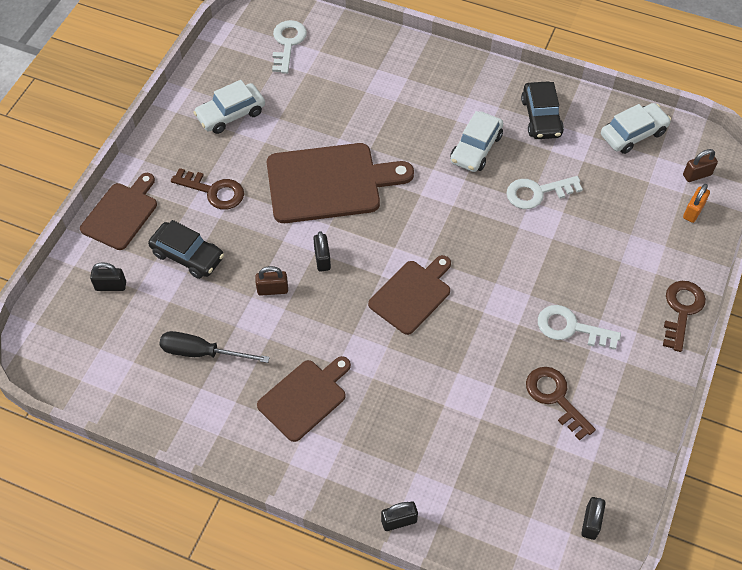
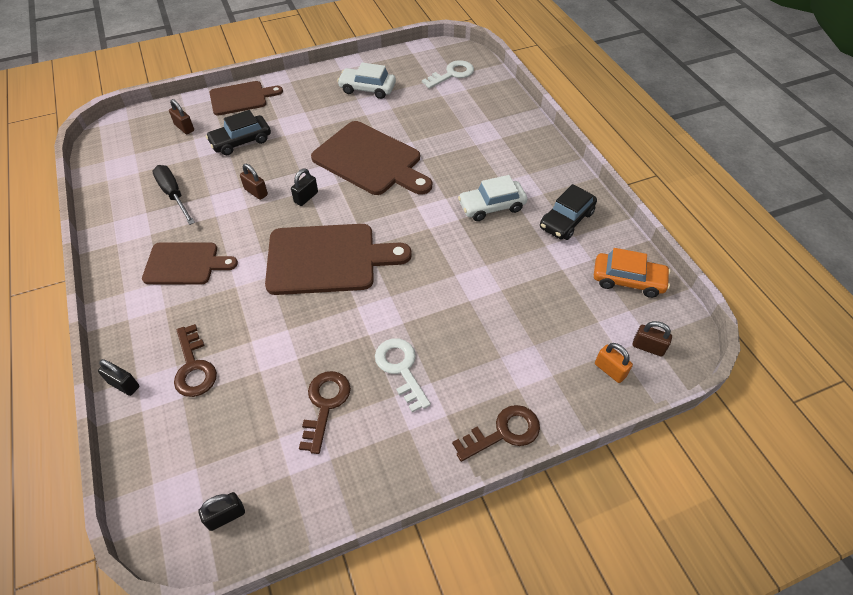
camera: 45 degrees right, 5 degrees down
black padlock [90,262,126,291] -> brown padlock [169,99,194,134]
black car [148,220,224,279] -> black car turned 75 degrees clockwise [206,110,271,155]
brown key [171,168,244,210] -> brown key moved to [174,324,217,397]
brown cutting board [368,255,451,335] -> brown cutting board [265,224,412,295], size x1.61
white key [506,176,583,209] -> none
white car [601,103,671,154] -> orange car [594,248,671,298]
orange padlock [683,184,710,223] -> orange padlock turned 60 degrees clockwise [595,343,633,383]

